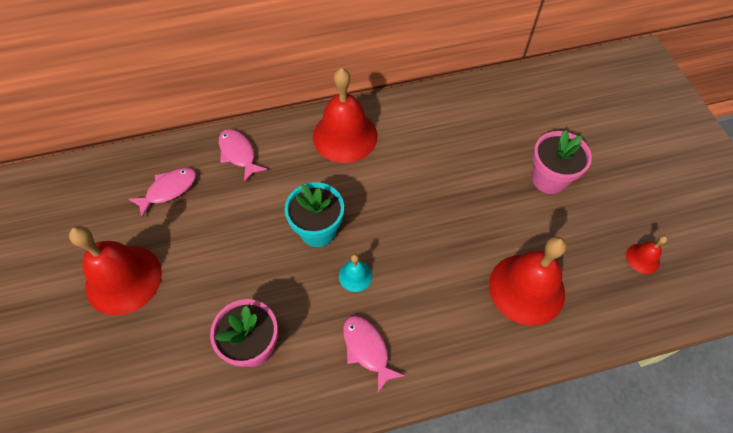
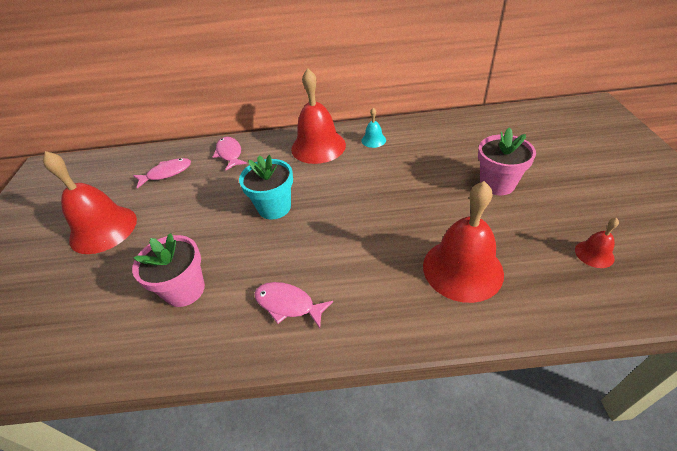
camera: 15 degrees right, 15 degrees down
turquoise bell [339,254,372,292] -> turquoise bell moved to [361,108,386,148]
pink fish [343,316,405,393] -> pink fish turned 45 degrees counterclockwise [254,282,333,328]

